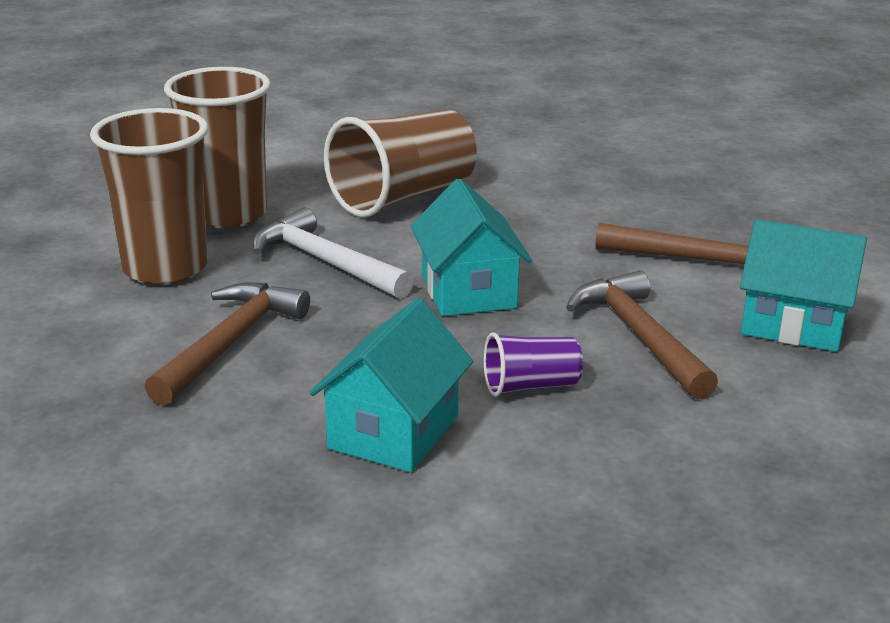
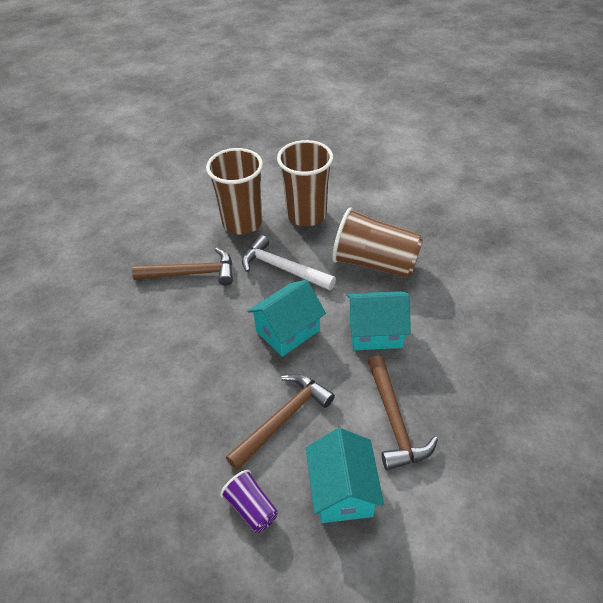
camera: 65 degrees right, 20 degrees up
white hammer [252,207,414,299] -> white hammer turned 75 degrees counterclockwise [242,235,336,290]
turquoise house [310,298,473,472] -> turquoise house moved to [346,291,411,350]
purple cup [484,332,583,397] -> purple cup moved to [220,470,278,532]

